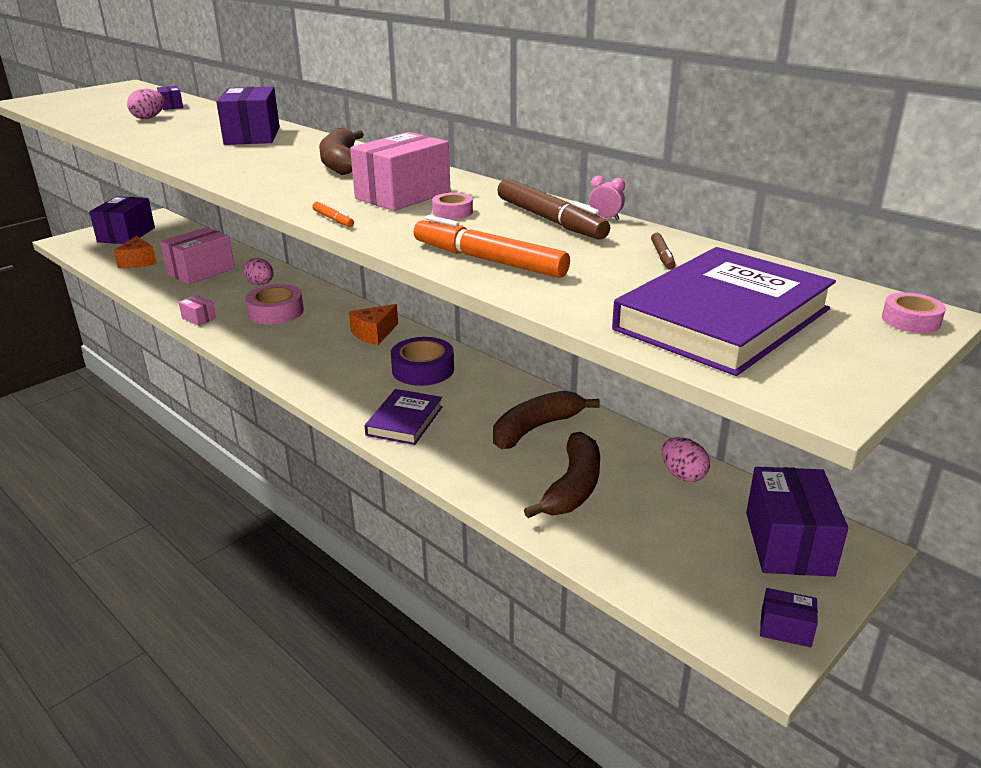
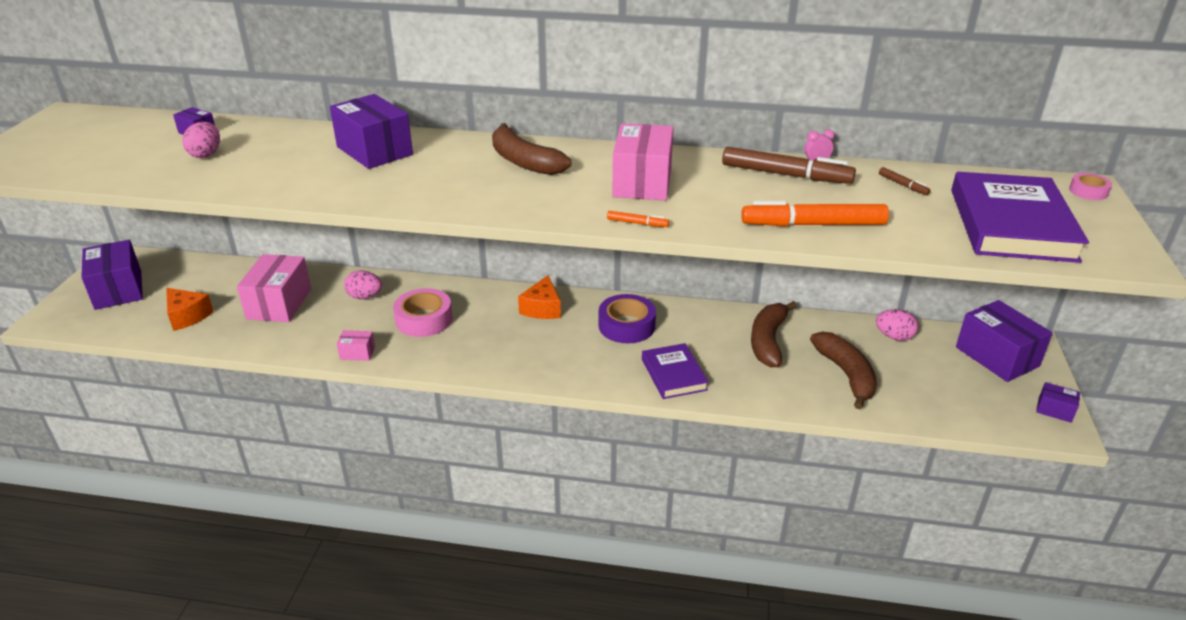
camera: 35 degrees left, 5 degrees up
pink tape [432,193,473,219] -> none
purple box [760,588,818,647] -> purple box turned 45 degrees clockwise [1036,382,1080,423]

